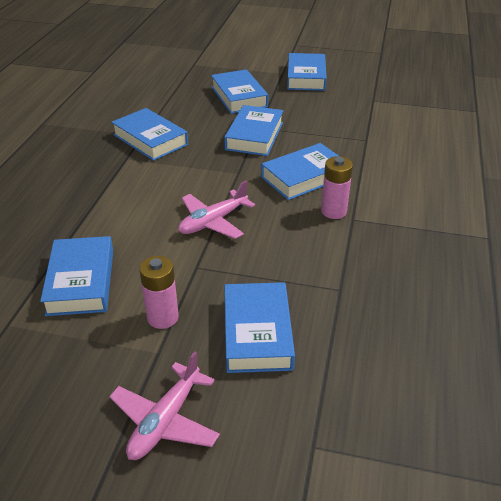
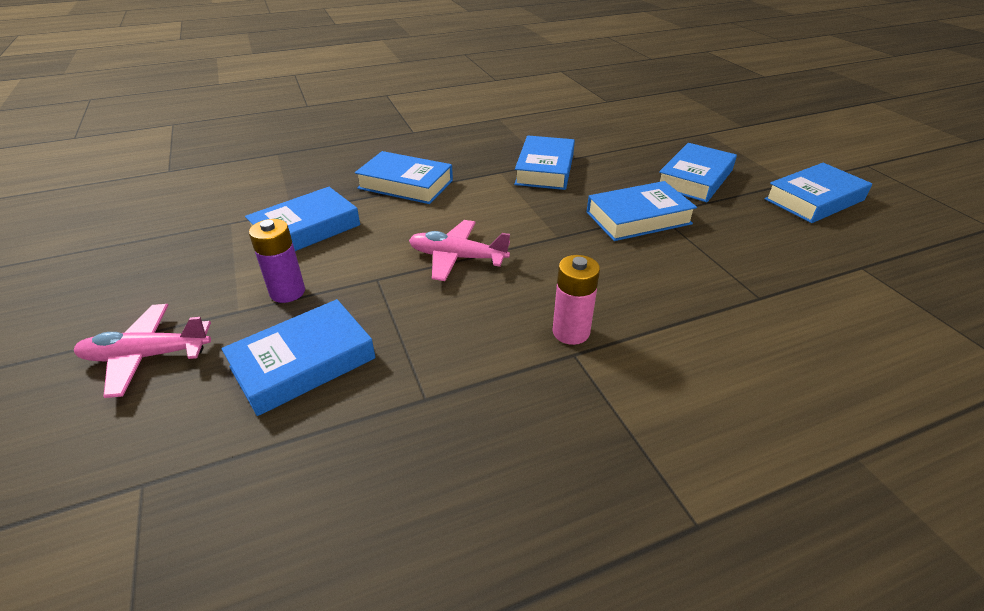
camera: 55 degrees right, 0 degrees up
pink battery [139,256,179,329] -> purple battery [249,219,305,303]
blue book [261,143,340,200] -> blue book moved to [355,151,453,204]

